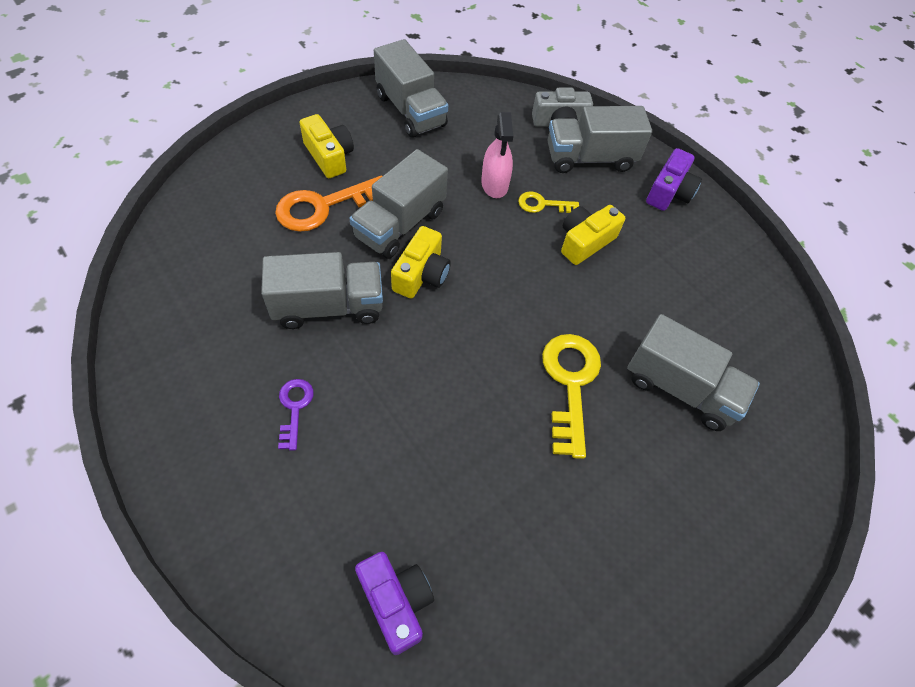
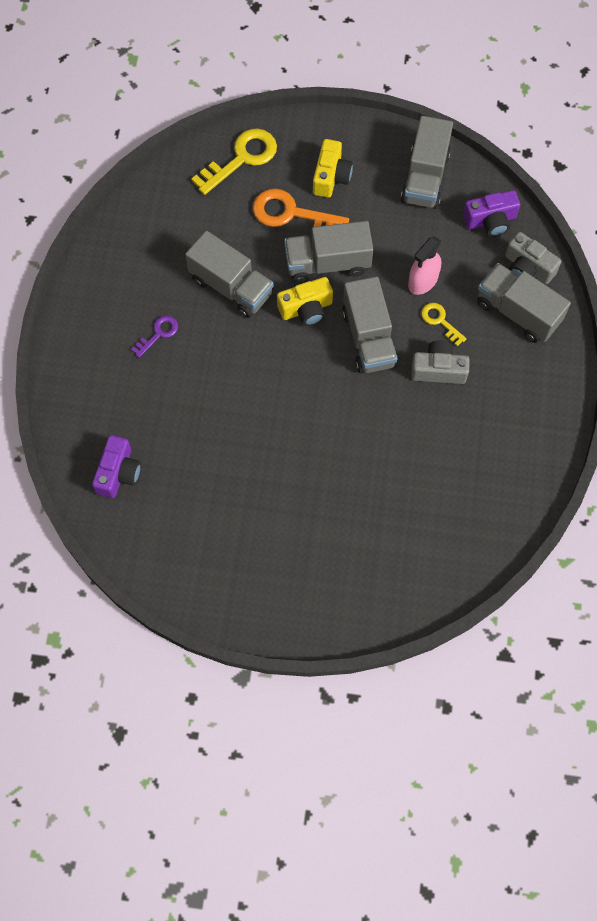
camera: 50 degrees right, 10 degrees up
yellow key [542,334,601,459] -> yellow key moved to [191,128,277,195]
yellow camera [561,205,625,265] -> grey camera [411,340,470,384]
grey truck [627,314,760,431] -> grey truck moved to [342,276,398,374]
purple camera [646,148,702,211] -> purple camera moved to [463,190,520,237]

